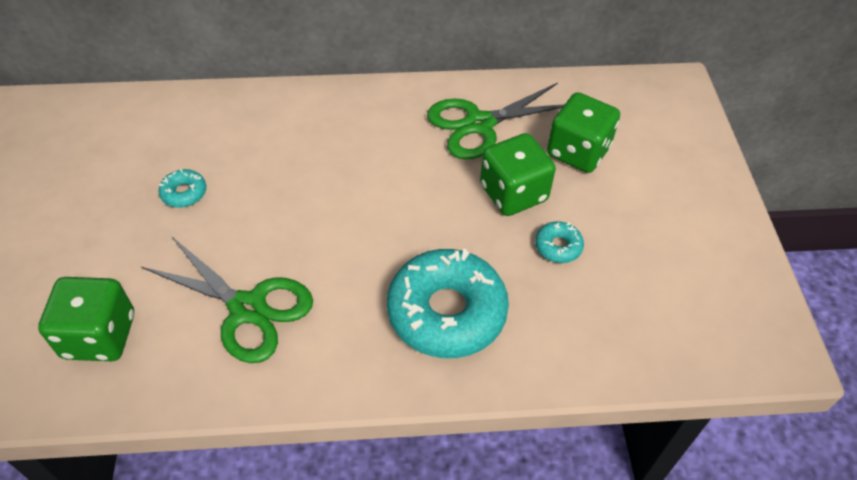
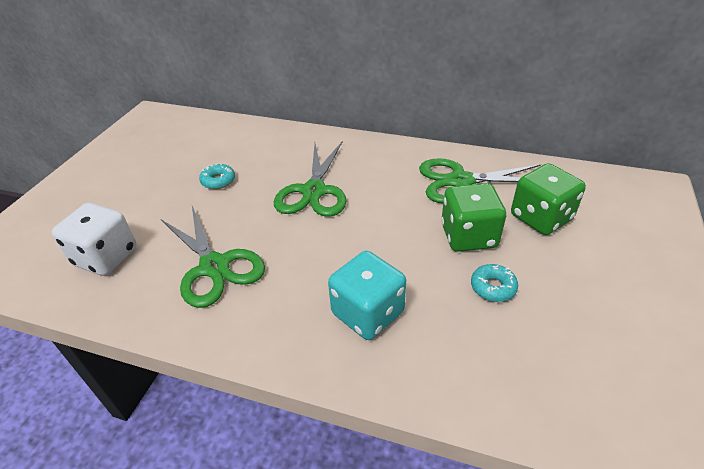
camera: 25 degrees right, 10 degrees down
green dice [38,277,134,361] -> white dice [52,203,137,276]
turquoise donut [387,249,509,358] -> turquoise dice [328,251,406,340]
none -> green scissors [274,142,347,217]

